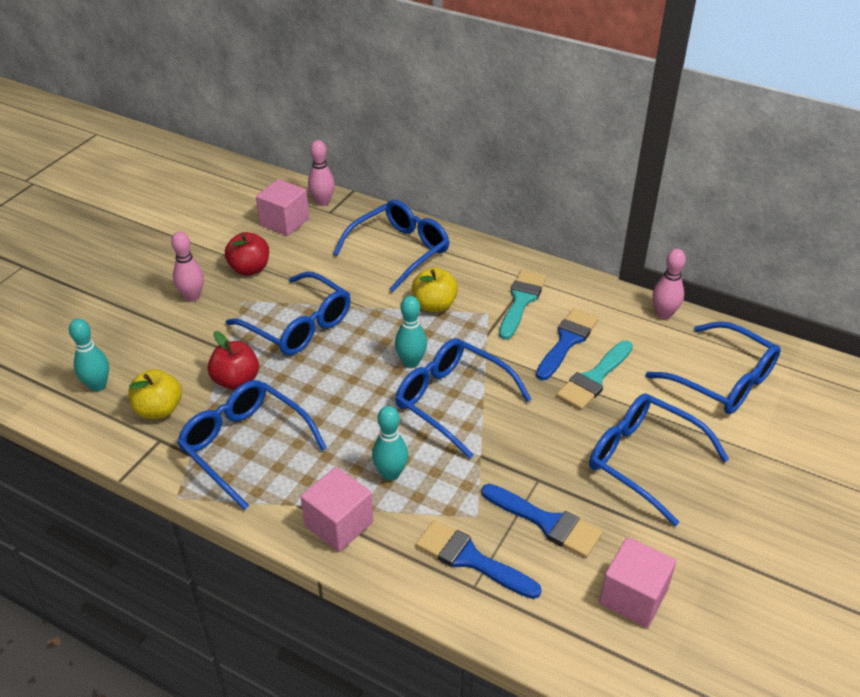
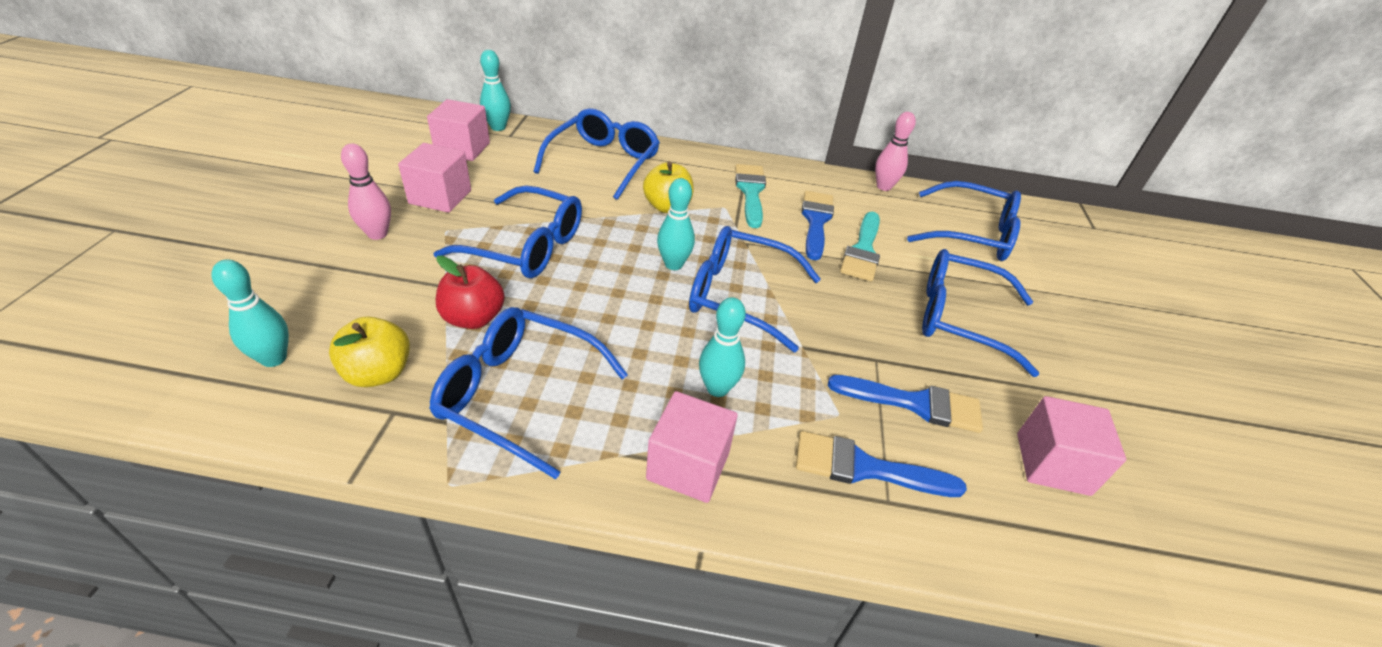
camera: 25 degrees left, 0 degrees up
red apple [225,232,269,276] -> pink cube [398,143,471,213]
pink bowling pin [308,140,335,206] -> turquoise bowling pin [480,50,511,131]

